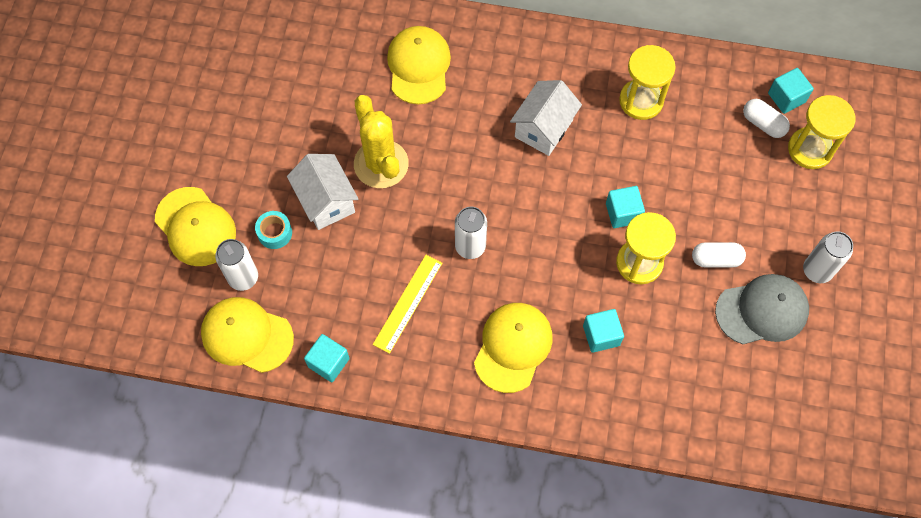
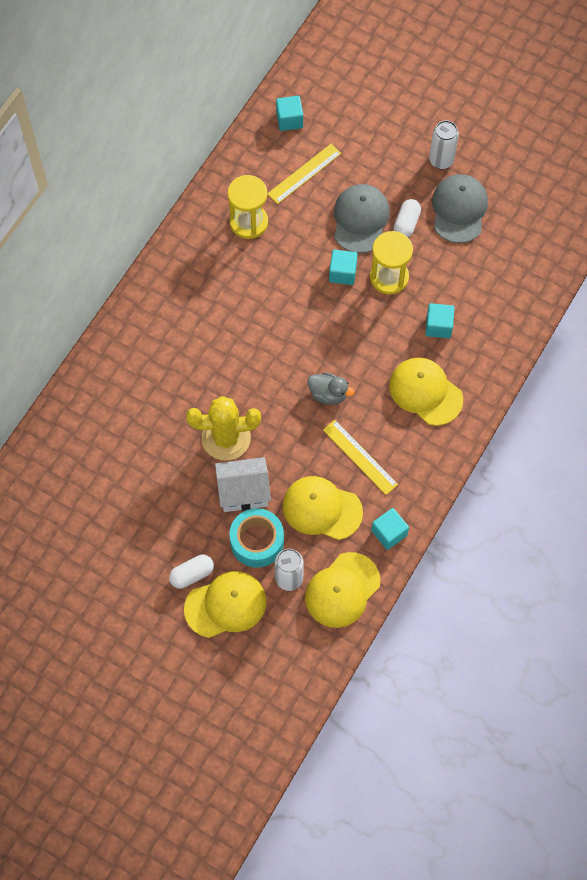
camera: 70 degrees left, 0 degrees up
turquoise tape [255,211,292,249] -> turquoise tape [229,508,284,568], size x1.73
yellow cap [387,26,451,104] -> yellow cap moved to [283,476,363,540]
white can [455,207,487,259] -> grey duck [308,372,355,405]
white house [510,80,582,156] -> none
white capsule [743,99,790,138] -> white capsule moved to [169,555,214,589]
yellow hourglass [788,95,855,169] -> none
none -> yellow ruler [267,144,341,204]
none -> grey cap [334,184,390,253]

